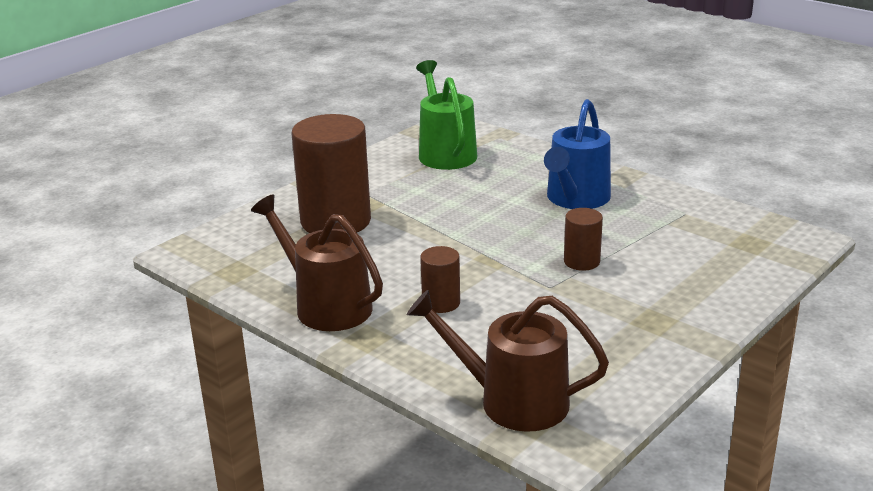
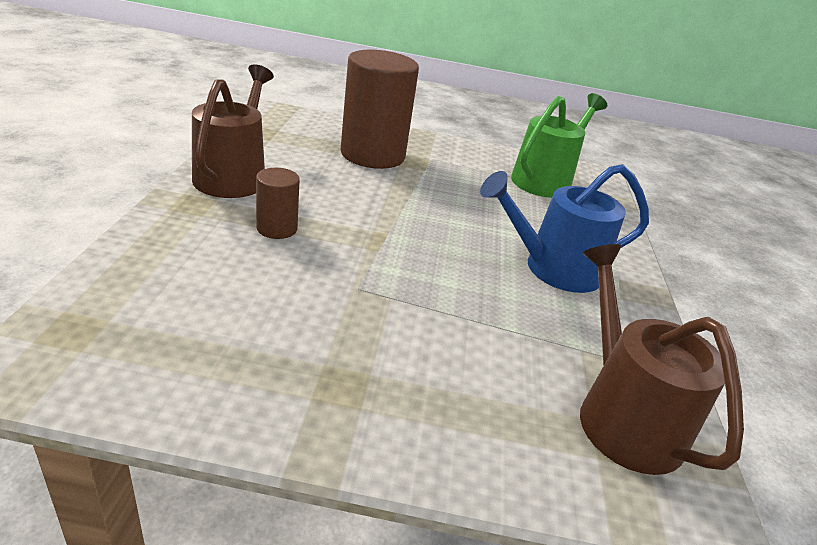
camera: 50 degrees right, 5 degrees up
brown watering can [407,290,609,432] -> brown watering can moved to [580,244,744,475]
brown cylinder [564,208,603,271] -> none

